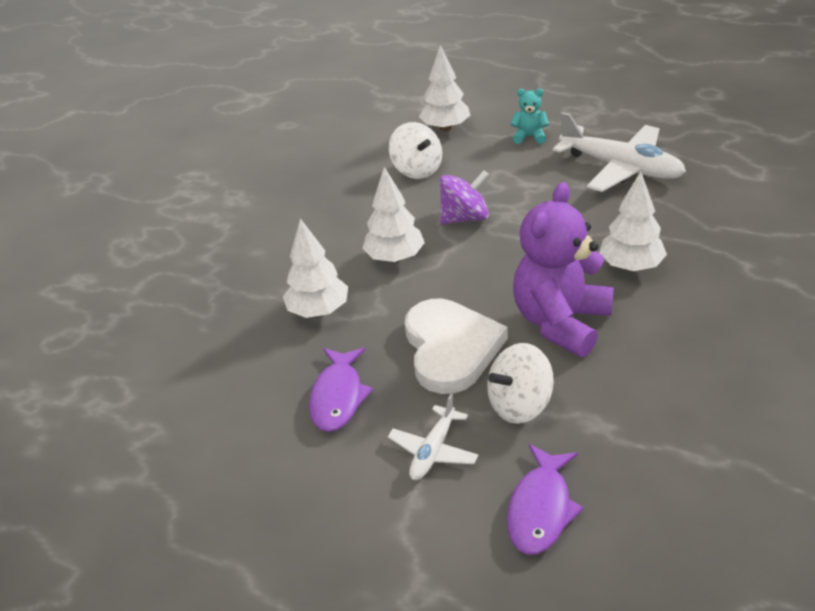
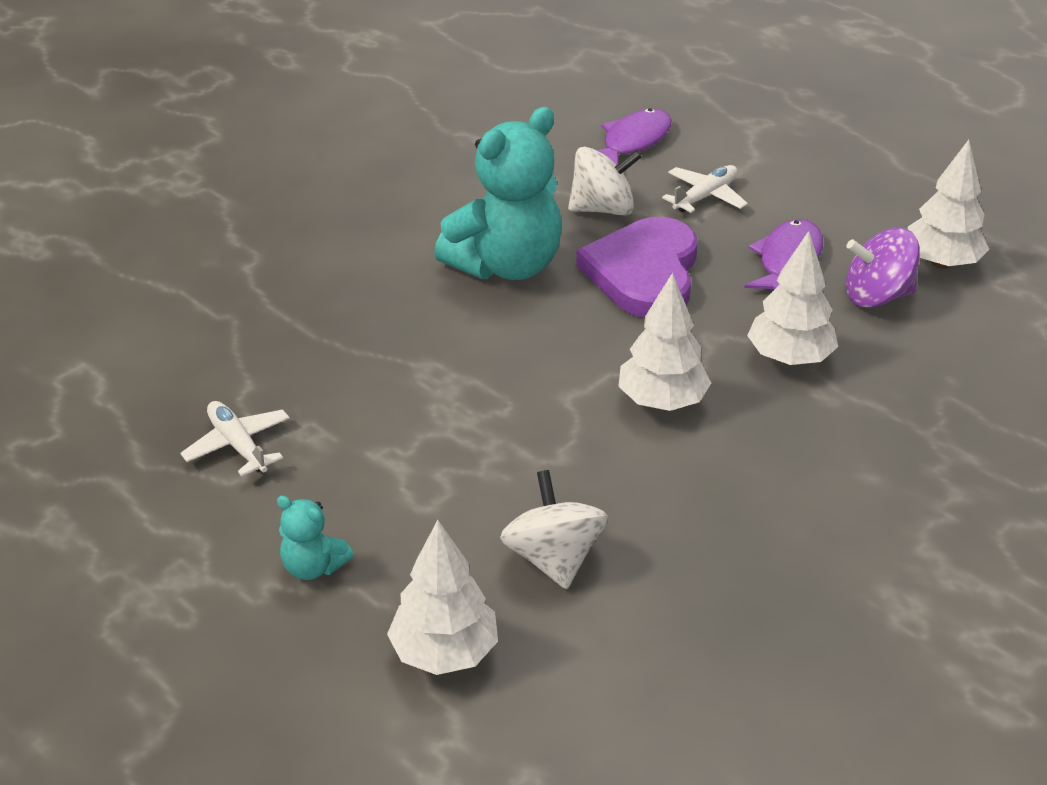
camera: 165 degrees left, 0 degrees up
white heart [405,298,508,394] -> purple heart [576,217,698,318]
purple spinning top [440,170,489,224] -> purple spinning top moved to [846,228,920,308]
purple teddy bear [513,182,614,357] -> turquoise teddy bear [434,107,562,280]
white plane [553,112,686,192] -> white plane [180,401,290,477], size x0.52
white tree [599,171,667,271] -> white tree moved to [907,140,989,269]

